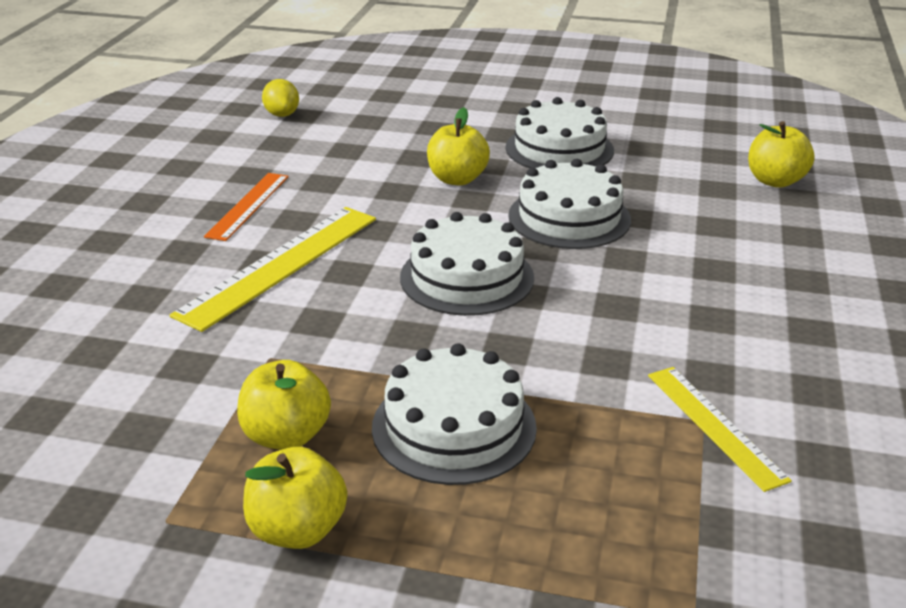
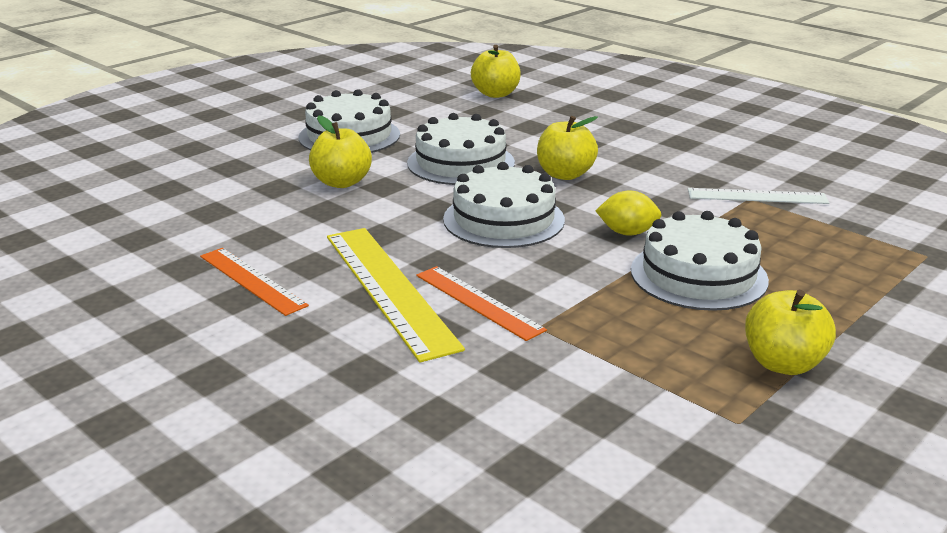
camera: 60 degrees left, 5 degrees down
yellow apple [237,360,331,450] -> yellow apple moved to [537,116,598,180]
yellow lemon [262,79,299,117] -> yellow lemon moved to [595,191,661,235]
yellow ruler [648,367,792,492] -> white ruler [688,188,829,204]
none -> orange ruler [416,266,547,341]

